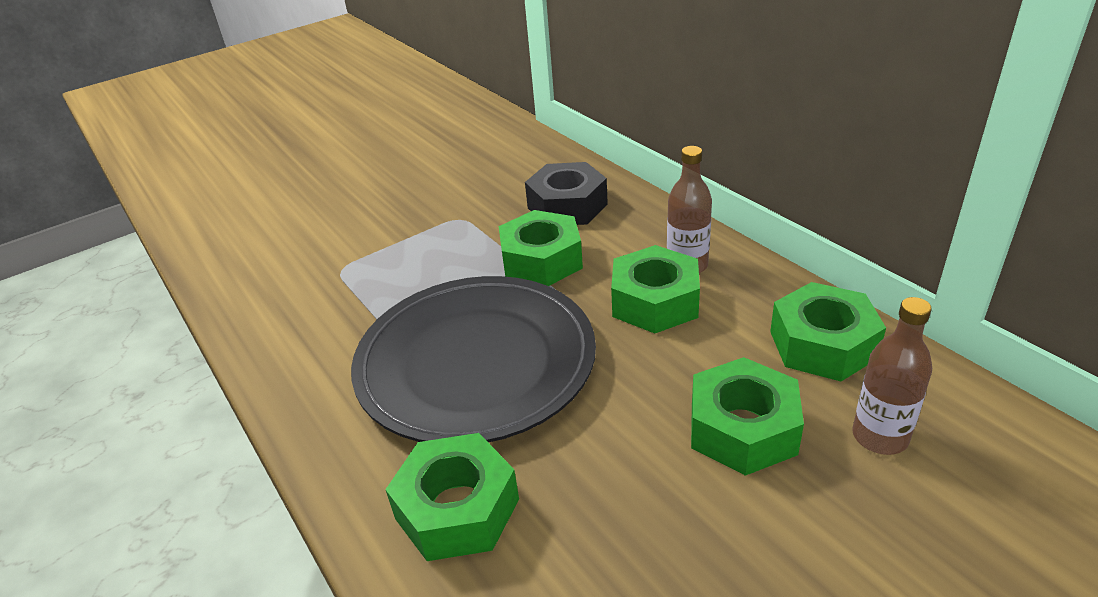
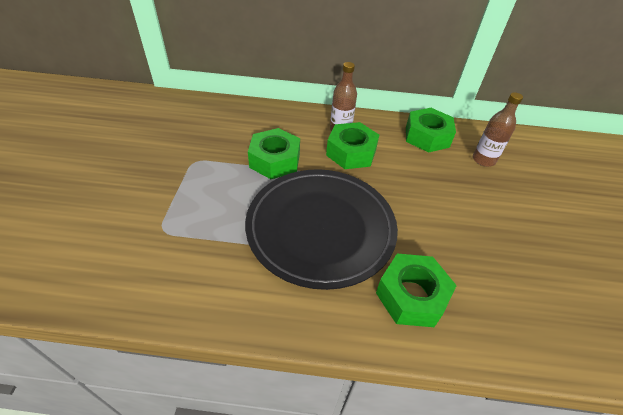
camera: 55 degrees left, 10 degrees up
black nut [525,162,608,225] -> none
green nut [691,357,804,476] -> none

